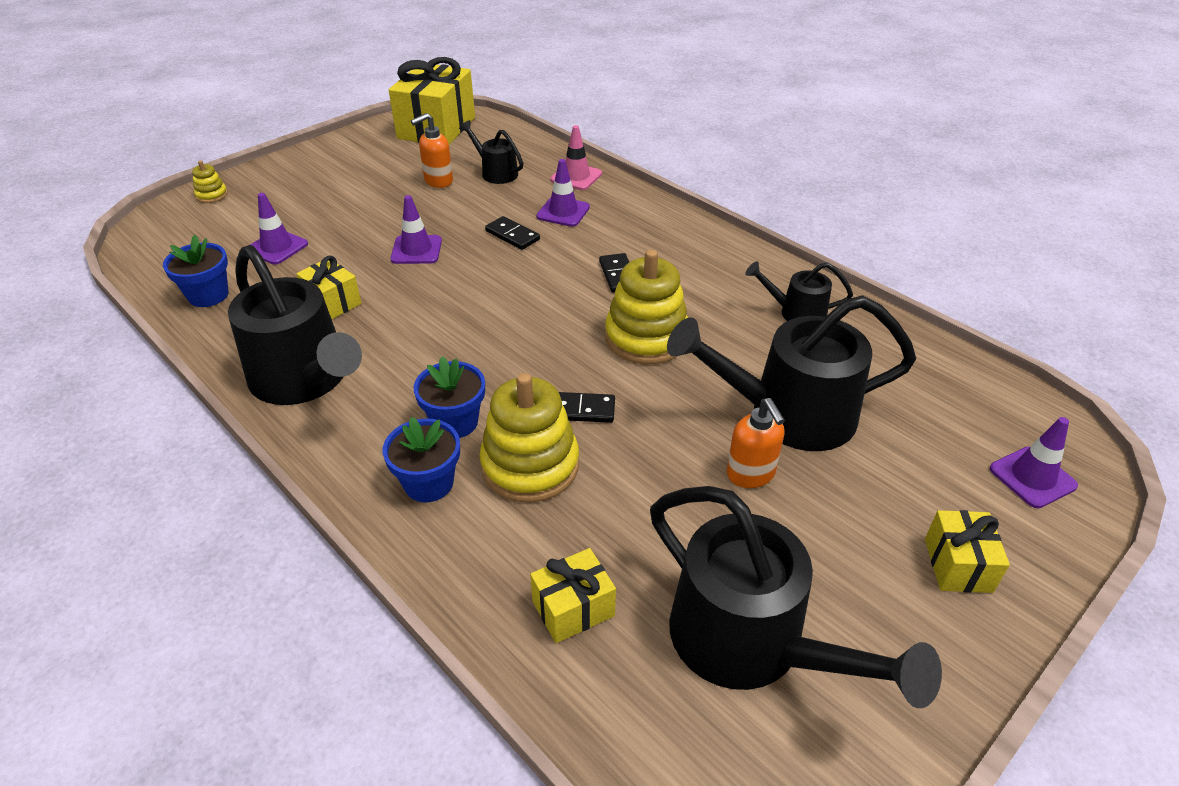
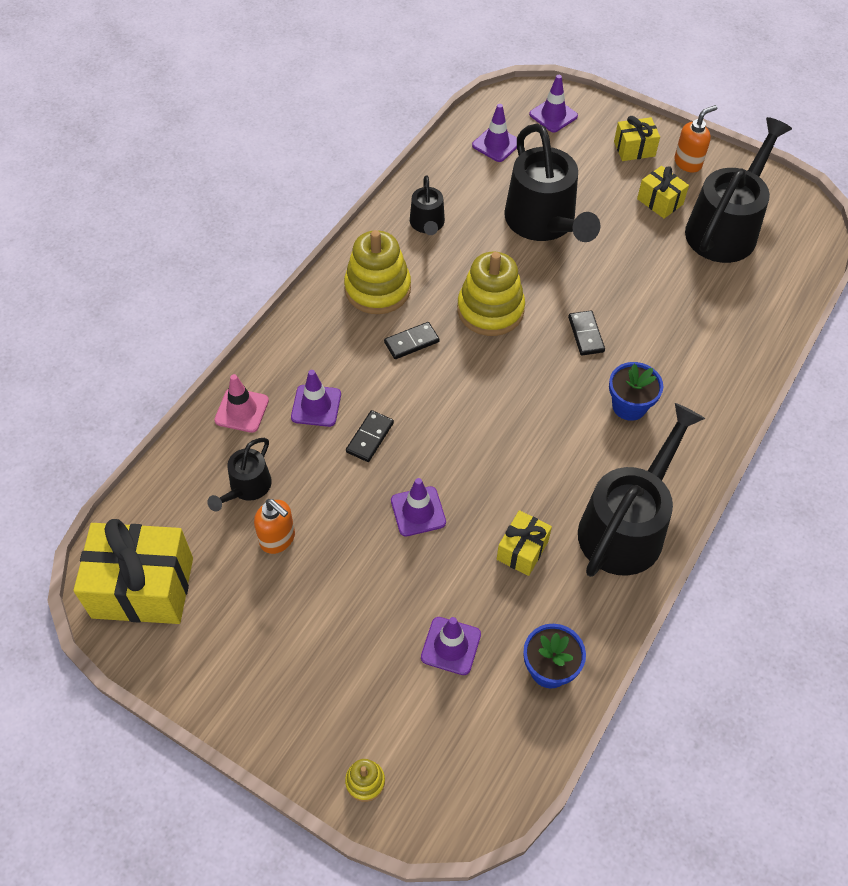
camera: 105 degrees left, 15 degrees up
blue flower pot [383,417,460,502] -> none
yellow stacking toy [479,373,579,503] -> yellow stacking toy moved to [344,230,411,314]
yellow gift [530,548,616,643] -> yellow gift moved to [637,166,689,218]
orange soap dispenser [727,398,785,488] -> orange soap dispenser moved to [674,105,717,173]
none -> purple traffic cone [472,104,517,162]

